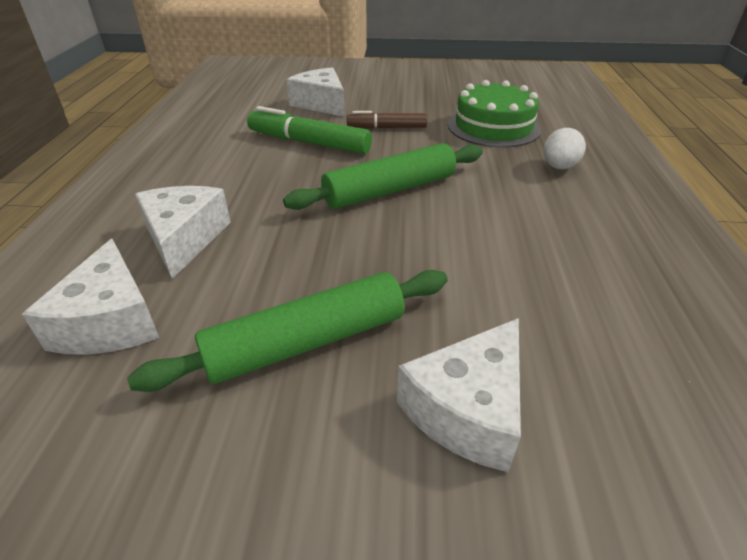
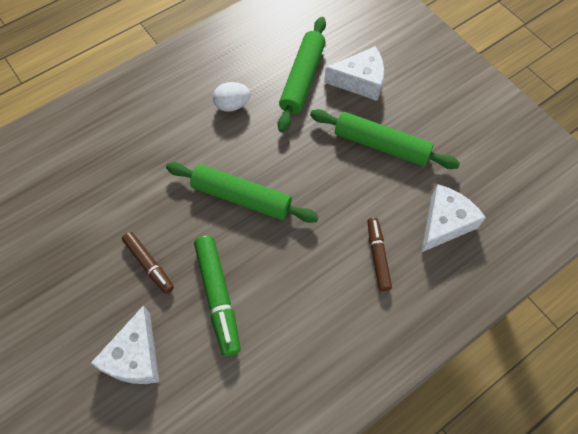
camera: 130 degrees left, 25 degrees up
white cheese [135,186,231,279] -> brown marker [367,217,392,291]
green cake [448,80,541,148] -> none
white egg [543,128,586,169] -> white egg moved to [213,82,251,112]
none -> green rolling pin [278,17,326,133]

